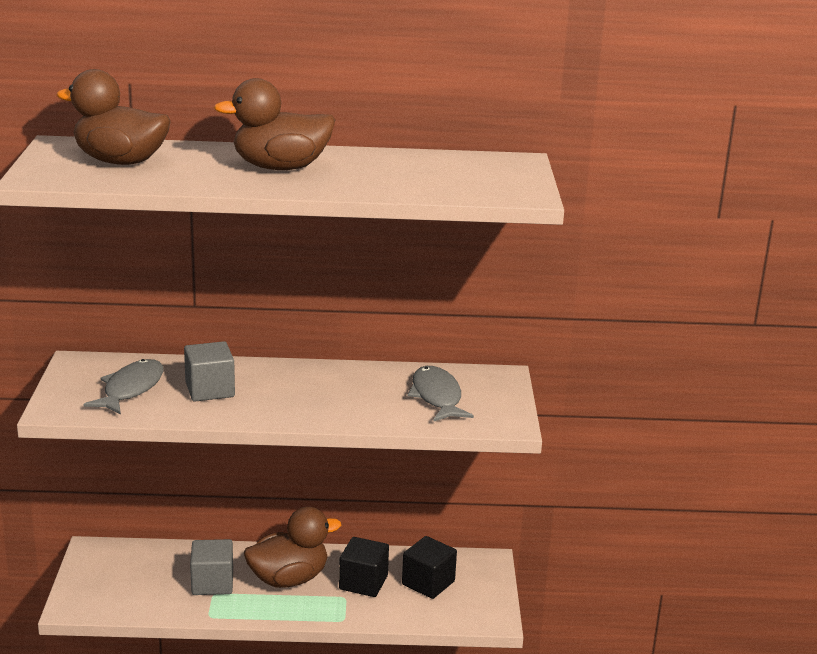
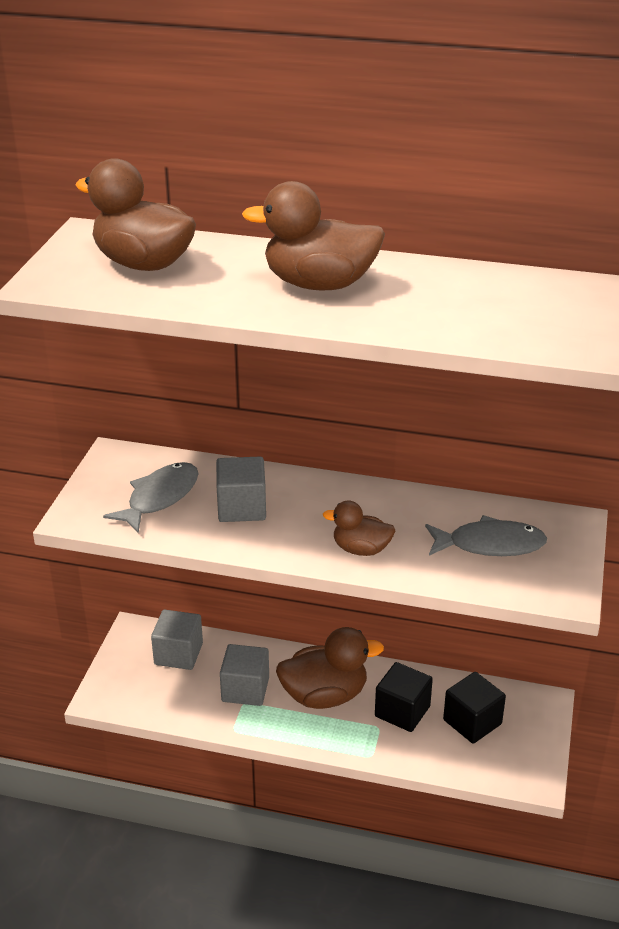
camera: 15 degrees right, 10 degrees up
grey fish [407,366,474,422] -> grey fish turned 90 degrees clockwise [425,515,547,556]
none -> grey cube [151,610,203,670]
none -> brown duck [323,500,395,556]

